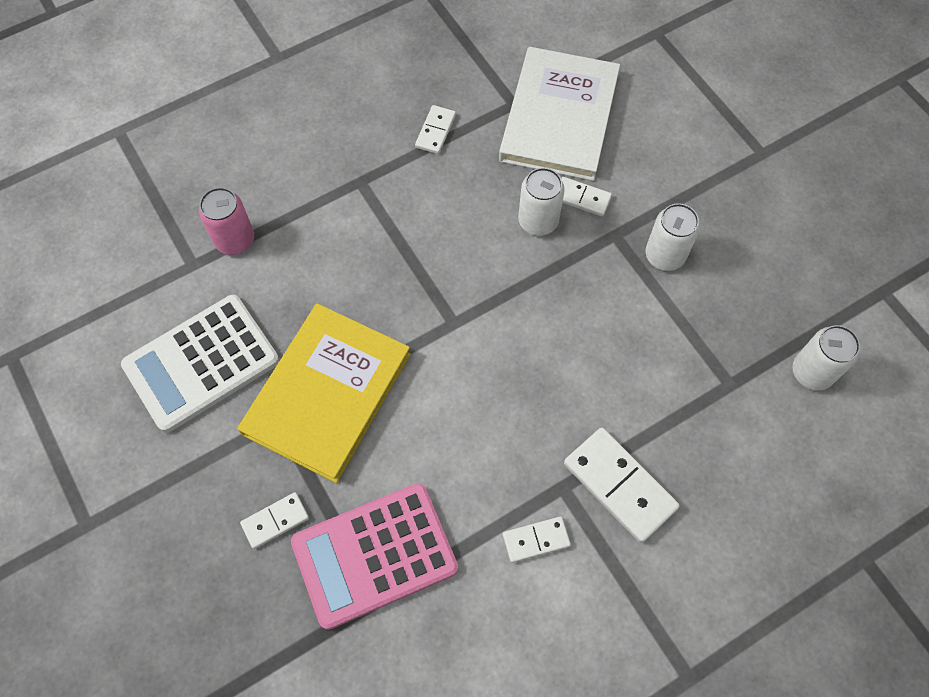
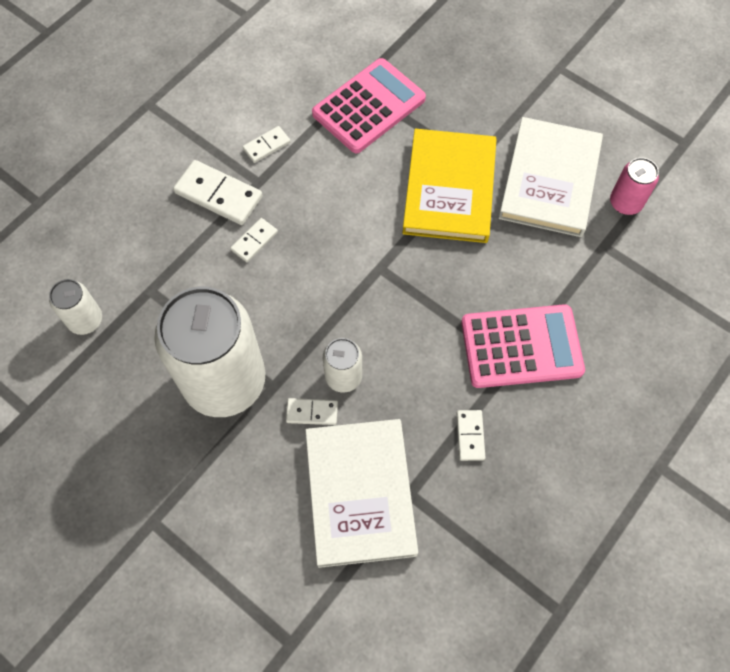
camera: 160 degrees right, 0 degrees up
white calculator [121,295,279,433] -> white book [499,117,603,237]
pink can [199,187,254,255] -> pink can moved to [610,158,659,215]
white domino [240,492,309,549] -> white domino moved to [230,218,278,262]
white can [645,203,700,271] -> white can [154,287,265,417], size x2.25
none -> pink calculator [461,304,585,388]

